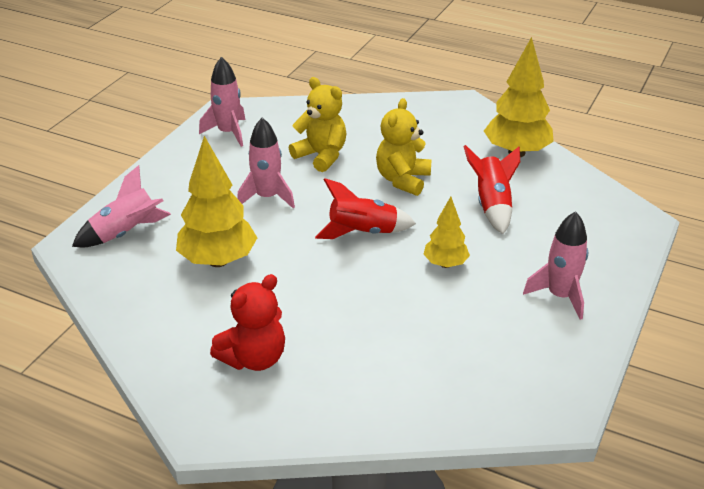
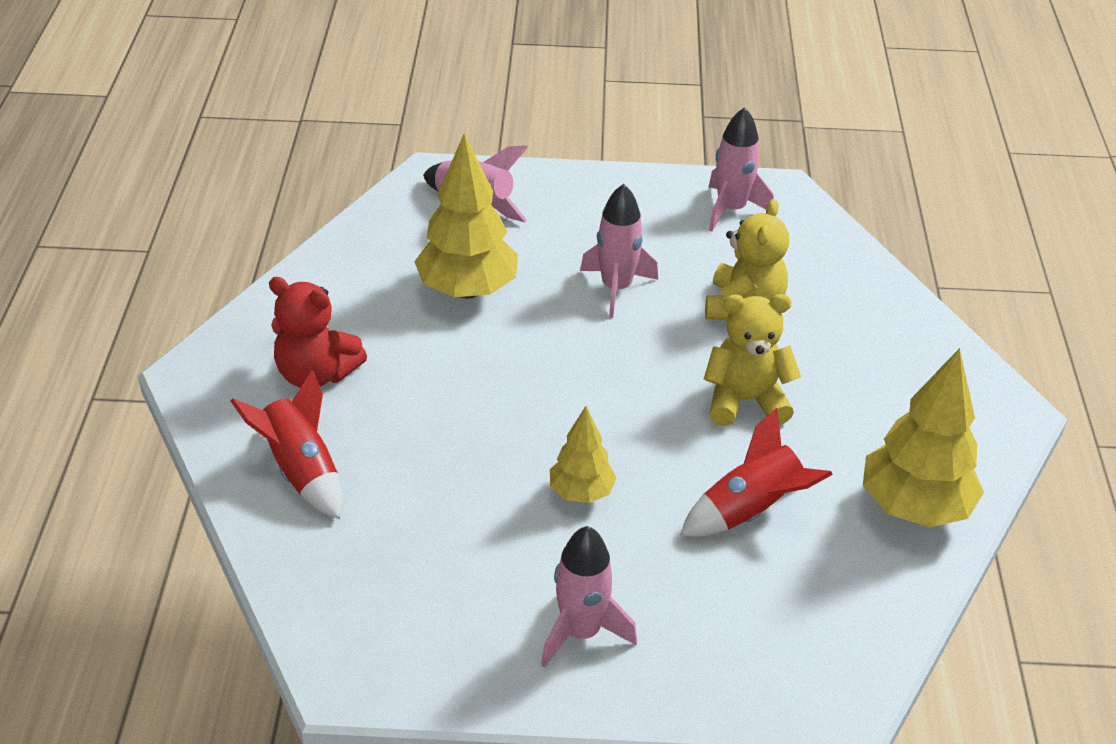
camera: 65 degrees right, 5 degrees up
red rocket [315,178,416,239] -> red rocket moved to [231,370,343,519]

